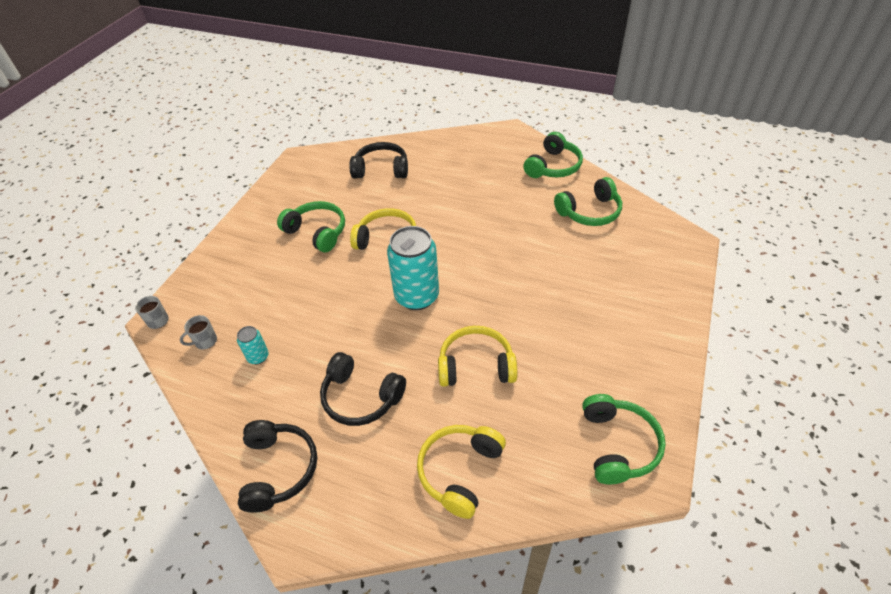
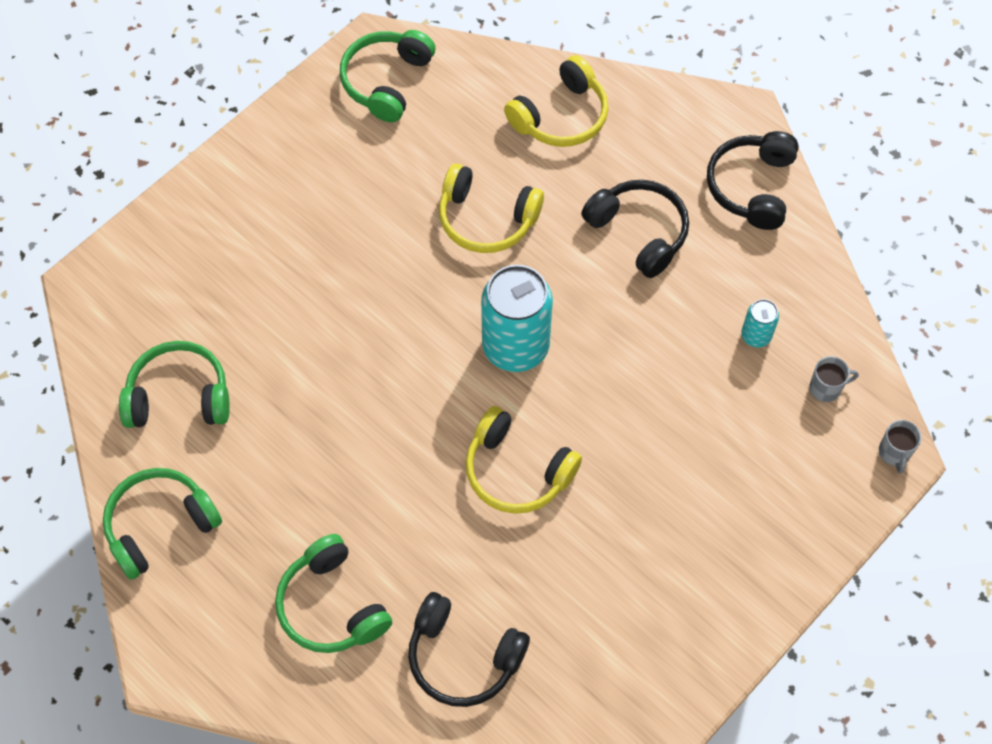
camera: 160 degrees left, 15 degrees up
green headphones [277,201,345,252] -> green headphones moved to [275,534,392,653]

